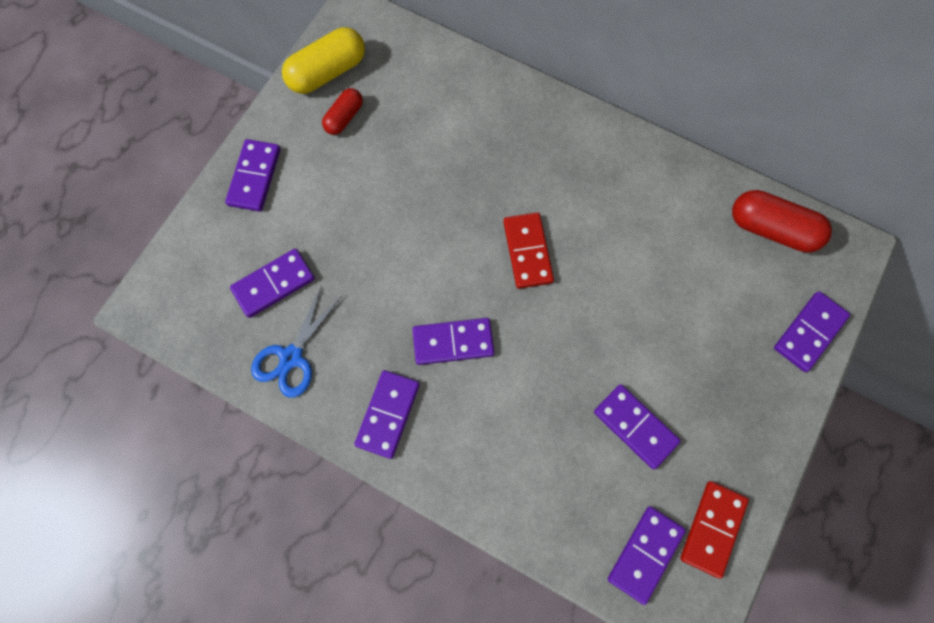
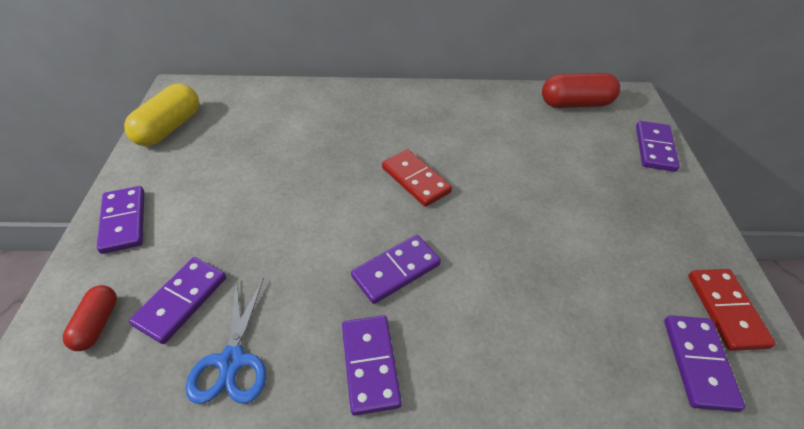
camera: 30 degrees left, 25 degrees down
red capsule [322,88,363,135] -> red capsule moved to [63,285,117,351]
purple domino [594,384,681,469] -> none

